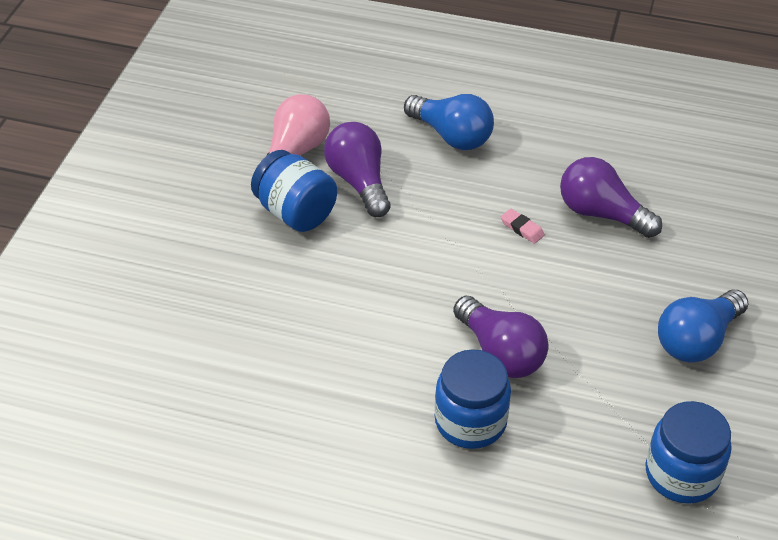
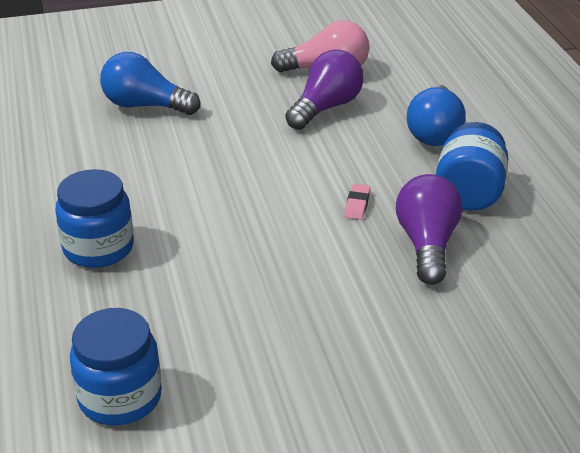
camera: 60 degrees right, 10 degrees down
blue jar [251,150,337,232] -> blue jar moved to [436,122,509,211]
purple light bulb [453,296,549,378] -> none
blue light bulb [658,290,749,362] -> blue light bulb moved to [100,52,200,115]

